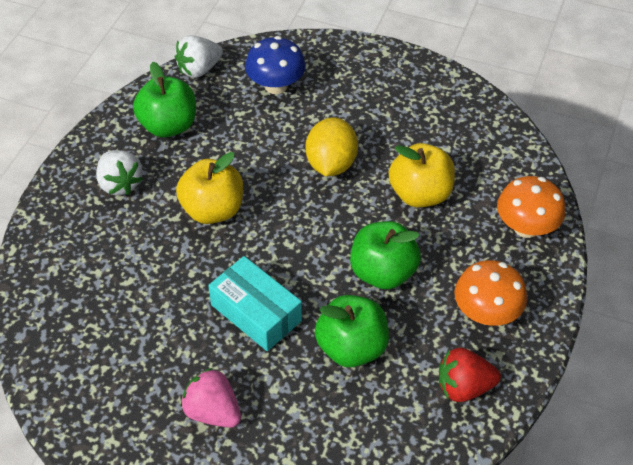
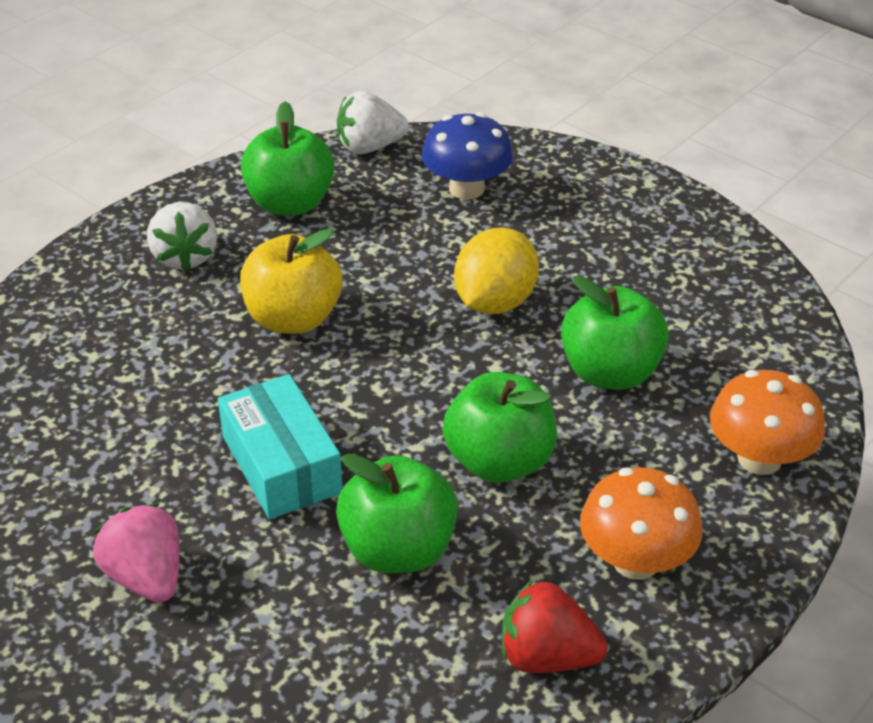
camera: 20 degrees right, 10 degrees down
yellow apple [389,143,455,207] -> green apple [561,275,669,390]

